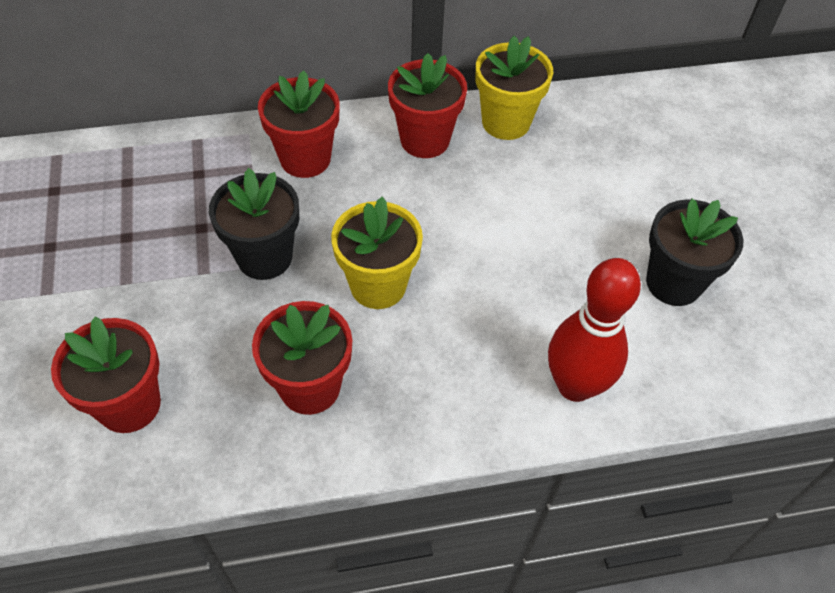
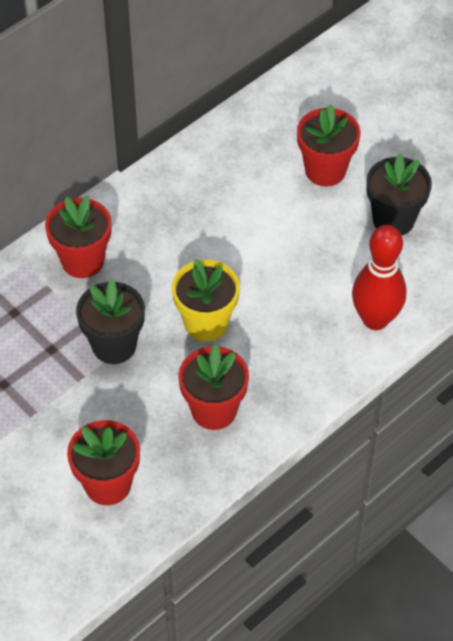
camera: 30 degrees left, 0 degrees up
red flower pot [388,53,467,158] -> red flower pot moved to [297,104,361,186]
yellow flower pot [475,36,553,140] -> none

